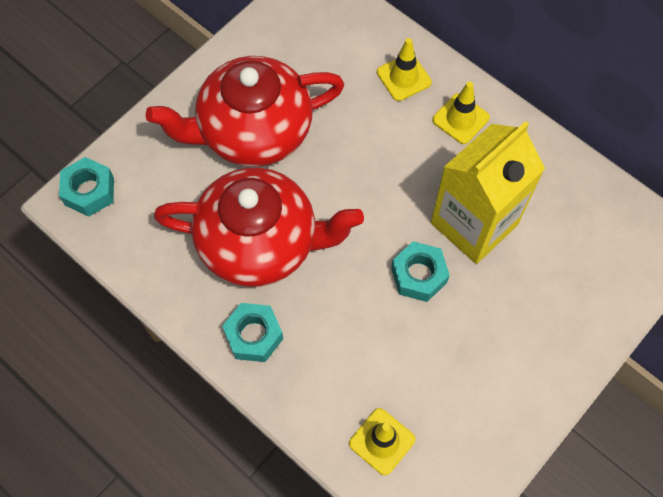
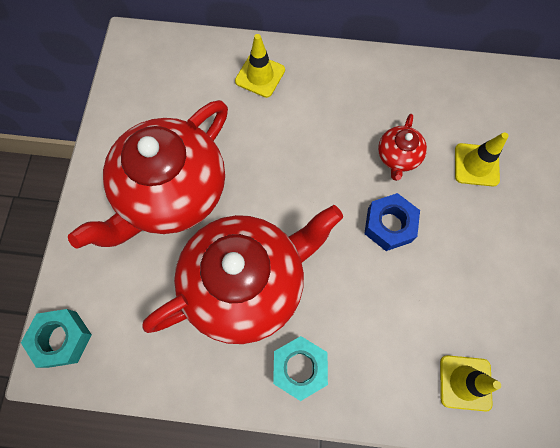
camera: 35 degrees left, 5 degrees up
turquoise nut [391,241,450,302] -> blue nut [364,193,420,251]
yellow carton [431,121,545,264] -> red teapot [378,114,427,181]
yellow traffic cone [432,82,490,144] -> yellow traffic cone moved to [455,132,508,186]

